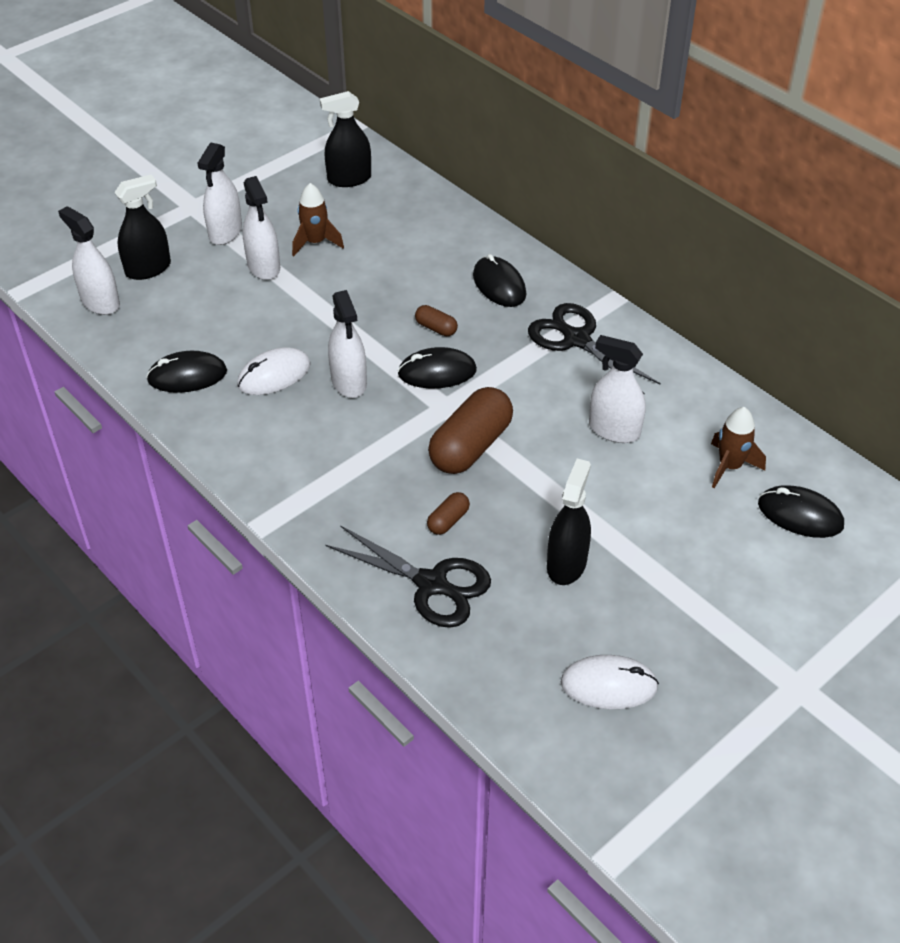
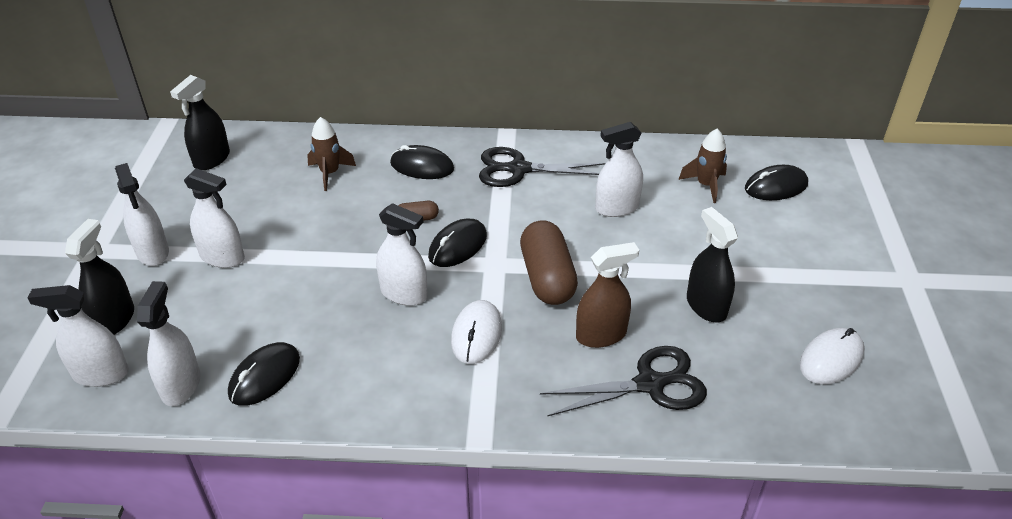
camera: 45 degrees left, 5 degrees down
white mouse [237,347,311,395] -> white mouse moved to [451,300,502,364]
brown rocket [292,183,344,256] -> brown rocket moved to [307,117,356,191]
brown capsule [427,492,470,535] -> brown spray bottle [576,242,639,348]
none -> white spray bottle [137,281,201,406]

